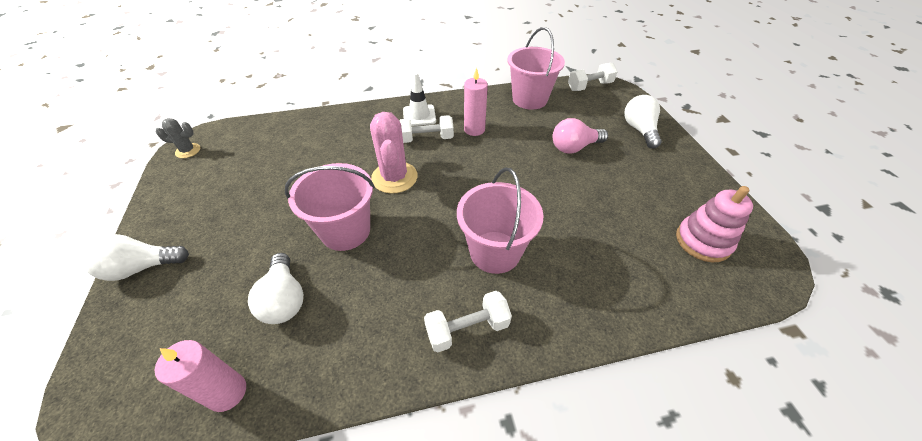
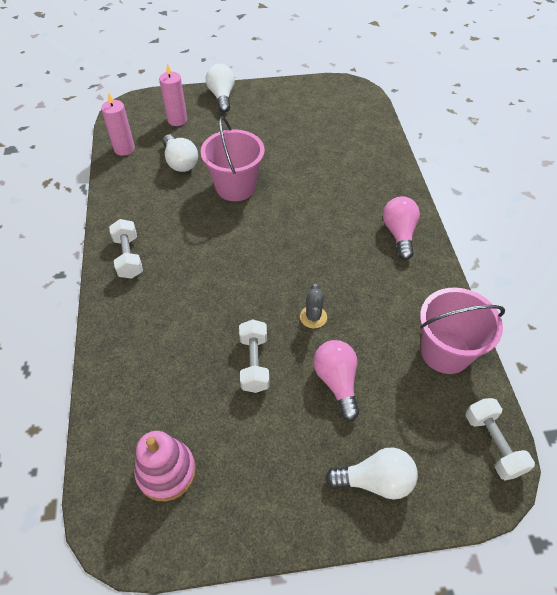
camera: 95 degrees right, 5 degrees up
grey cactus [156,118,200,158] -> grey cactus moved to [300,284,327,329]
white light bulb [248,253,303,324] -> white light bulb turned 105 degrees counterclockwise [163,135,198,172]
pink cactus [370,112,418,194] -> none
white dumbbell [399,115,454,143] -> white dumbbell moved to [239,319,270,393]
white traffic cone [403,72,436,126] -> pink light bulb [383,196,420,260]
pink bucket [457,168,543,274] -> none
pink candle [464,67,488,136] -> pink candle moved to [159,63,187,126]

